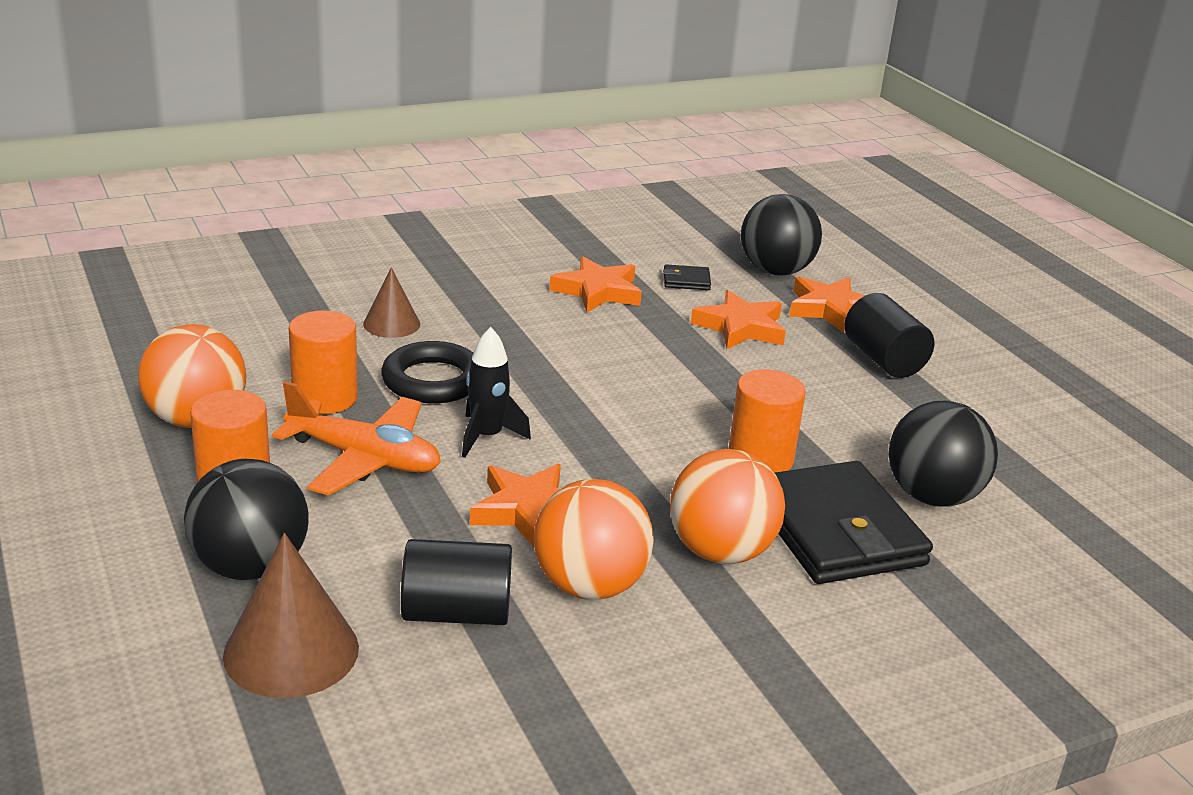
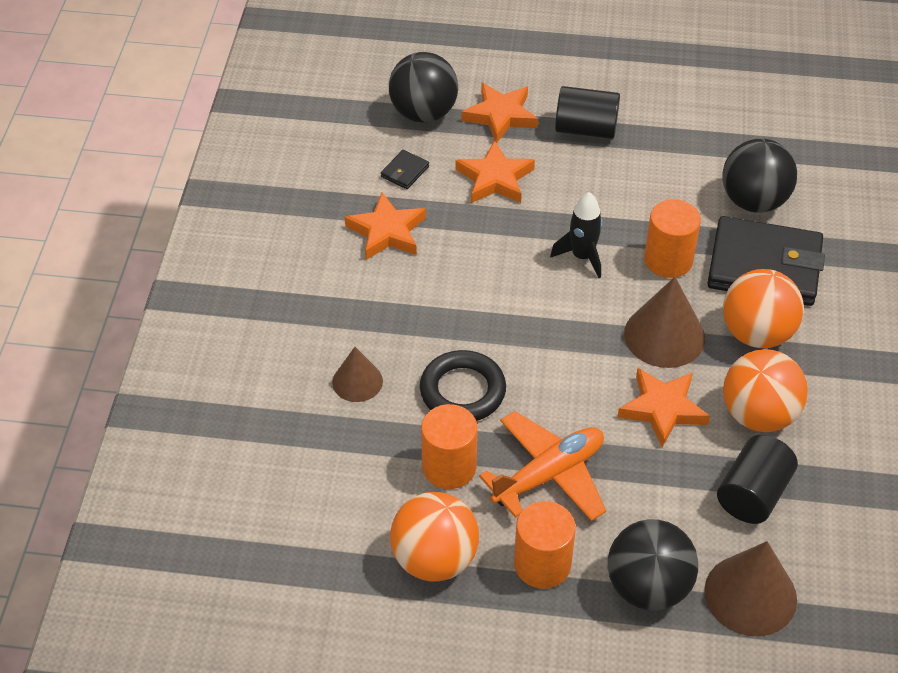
camera: 55 degrees left, 20 degrees up
black rocket [462,327,531,458] -> black rocket moved to [550,192,603,278]
none -> brown cone [624,277,705,368]

